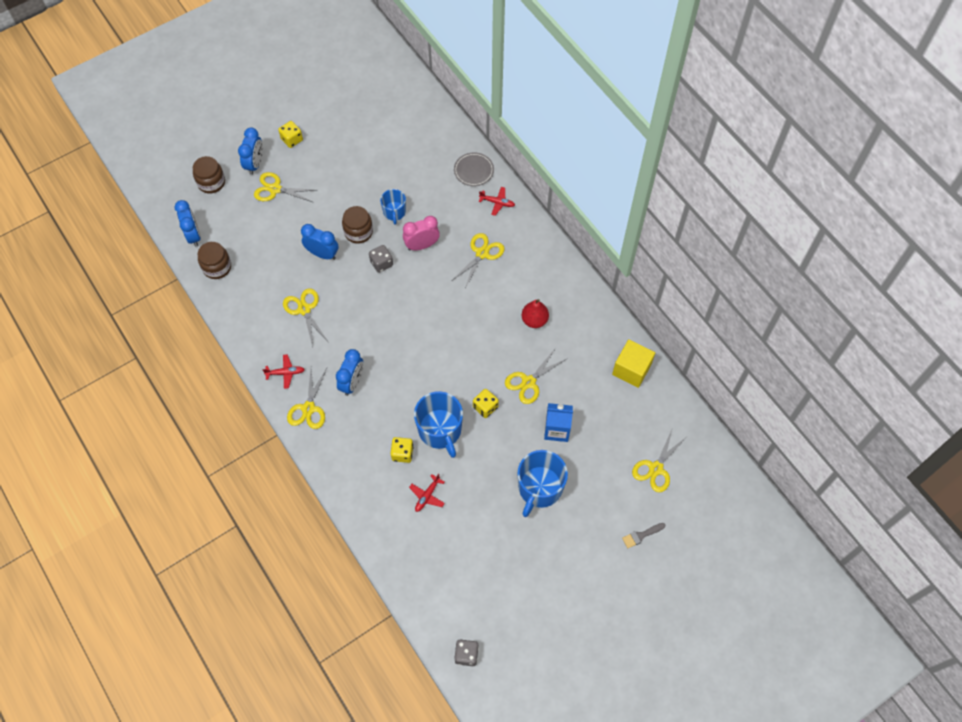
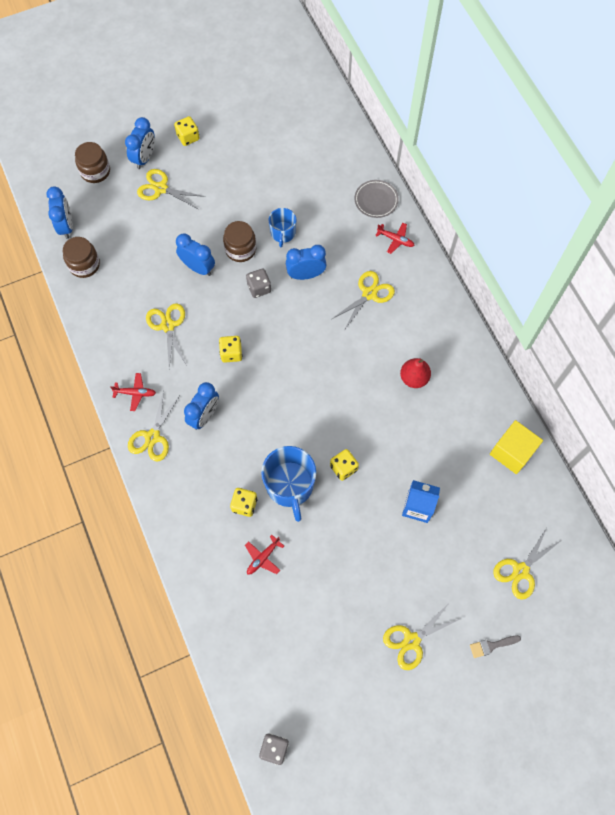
camera: 10 degrees right, 5 degrees up
pink clock [403,216,440,251] -> blue clock [286,245,326,280]
yellow scissors [505,349,566,404] -> yellow scissors moved to [383,602,460,670]
blue mug [517,450,568,517] -> none
none -> yellow dice [219,336,242,363]

